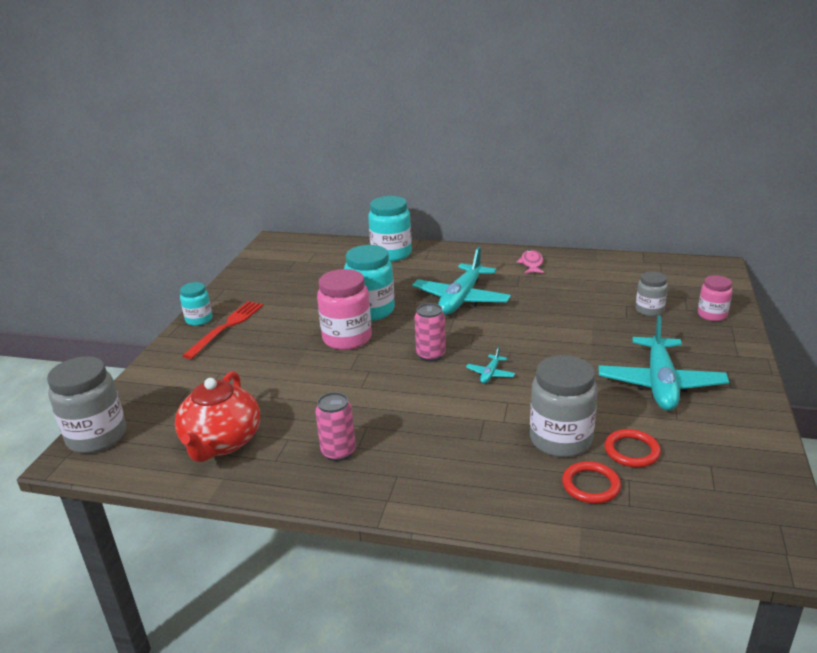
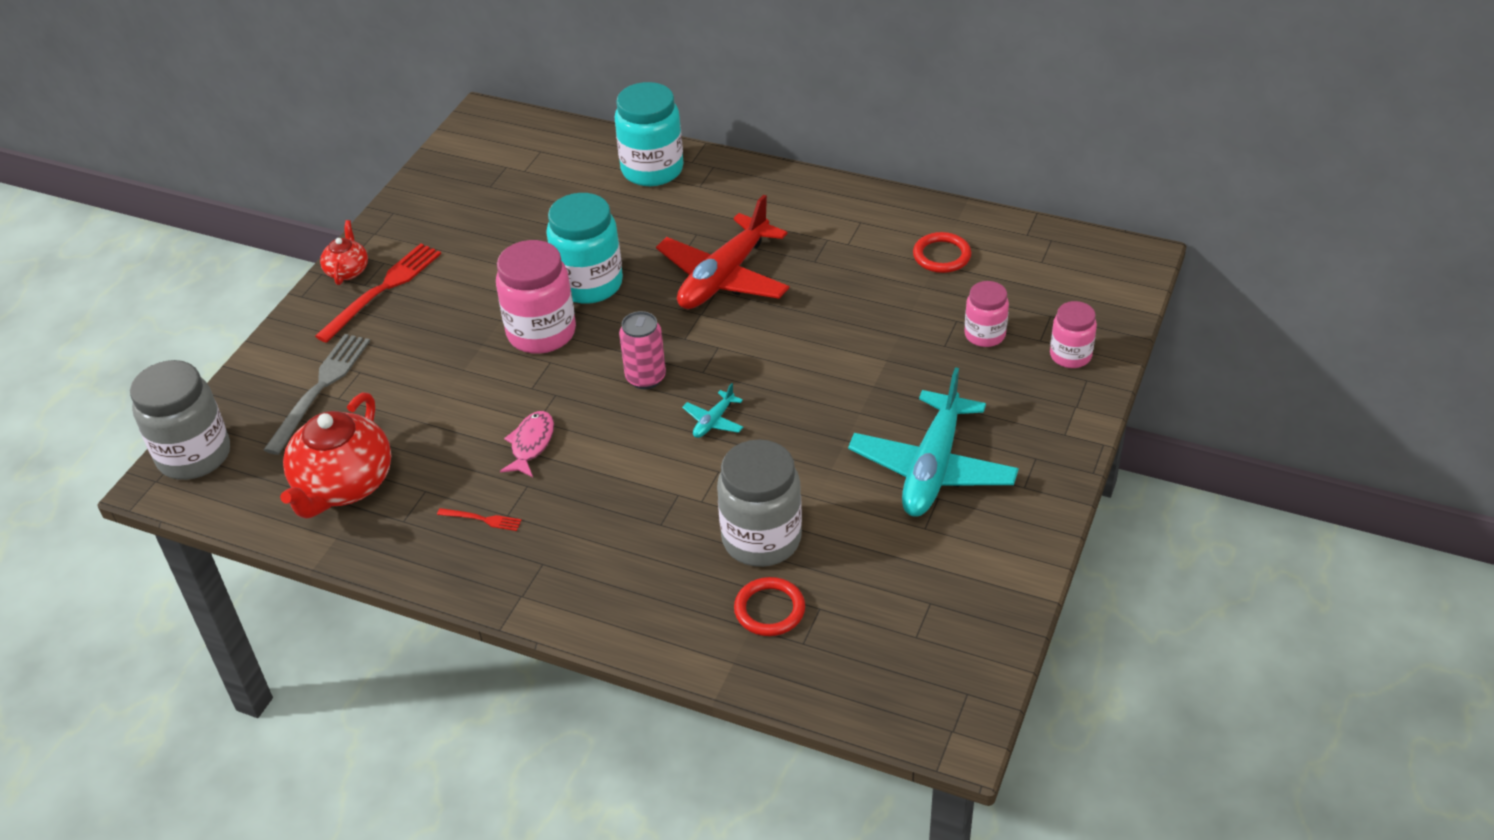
camera: 10 degrees right, 15 degrees up
turquoise jar [180,282,212,326] -> red teapot [320,220,368,285]
pink can [315,392,356,462] -> red fork [437,508,522,531]
turquoise plane [412,247,511,315] -> red plane [656,195,790,309]
pink fish [517,250,544,274] -> pink fish moved to [500,411,554,477]
red ring [604,429,661,468] -> red ring moved to [913,232,971,273]
grey jar [635,271,668,316] -> pink jar [964,281,1009,347]
none -> grey fork [264,334,370,455]

